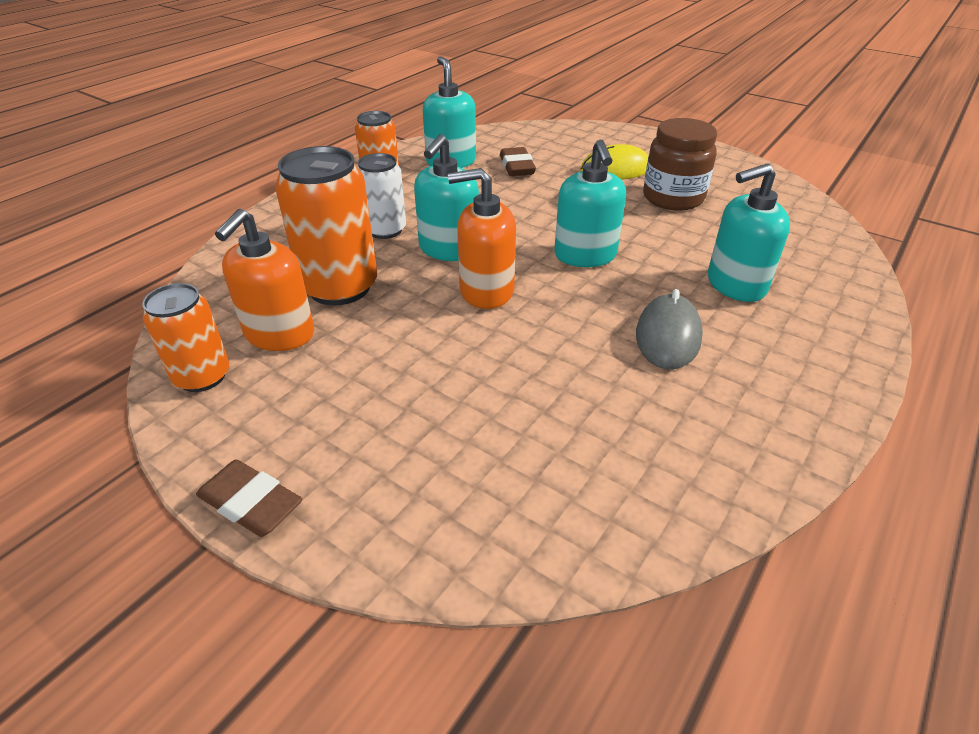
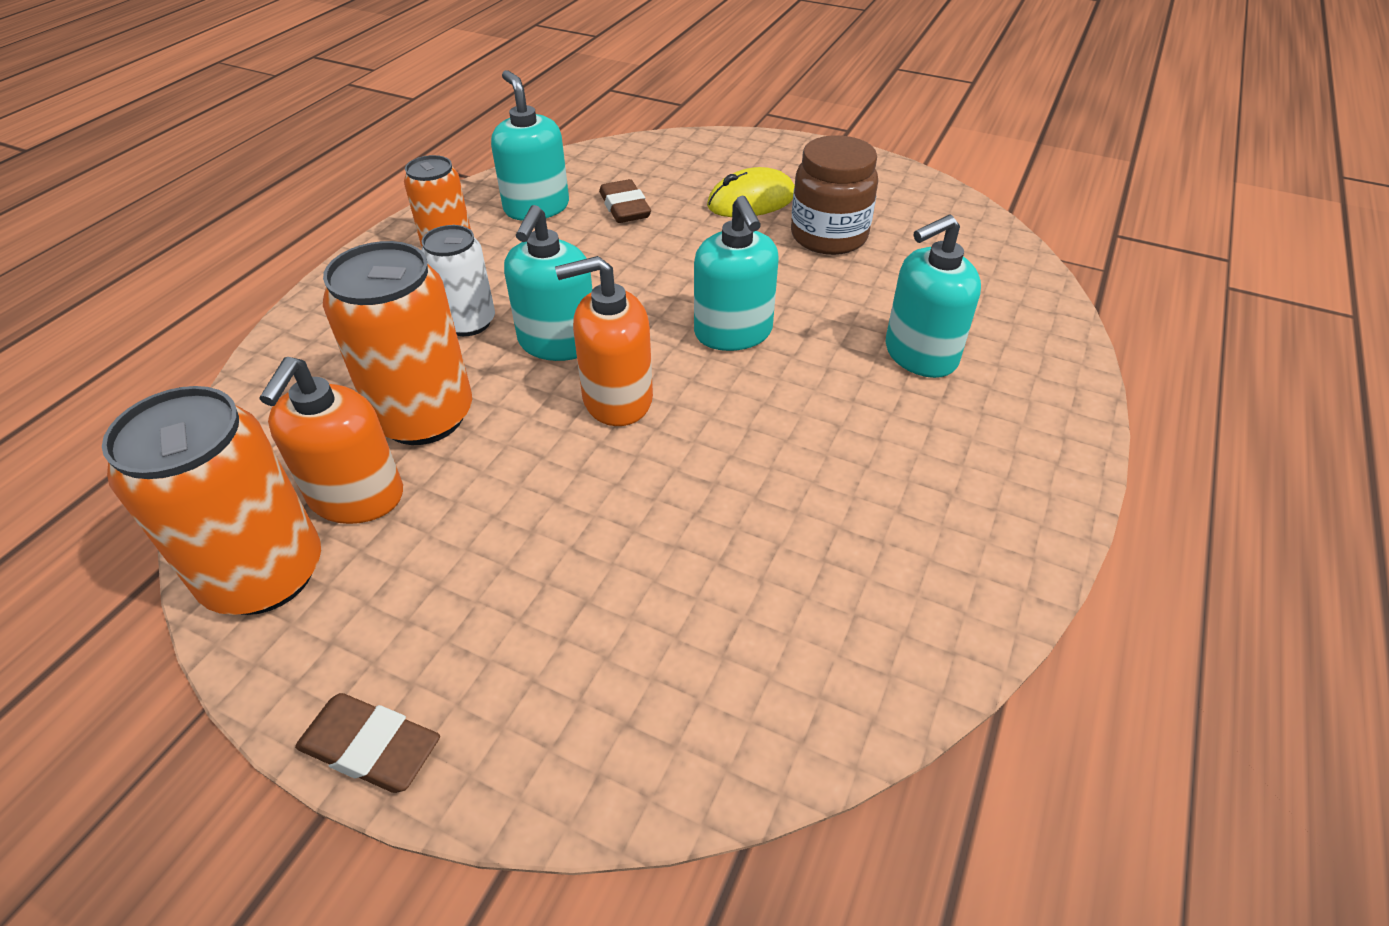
camera: 10 degrees left, 5 degrees up
orange can [143,283,229,392] -> orange can [102,386,321,615], size x1.61
grey mouse [636,289,703,369] -> none

